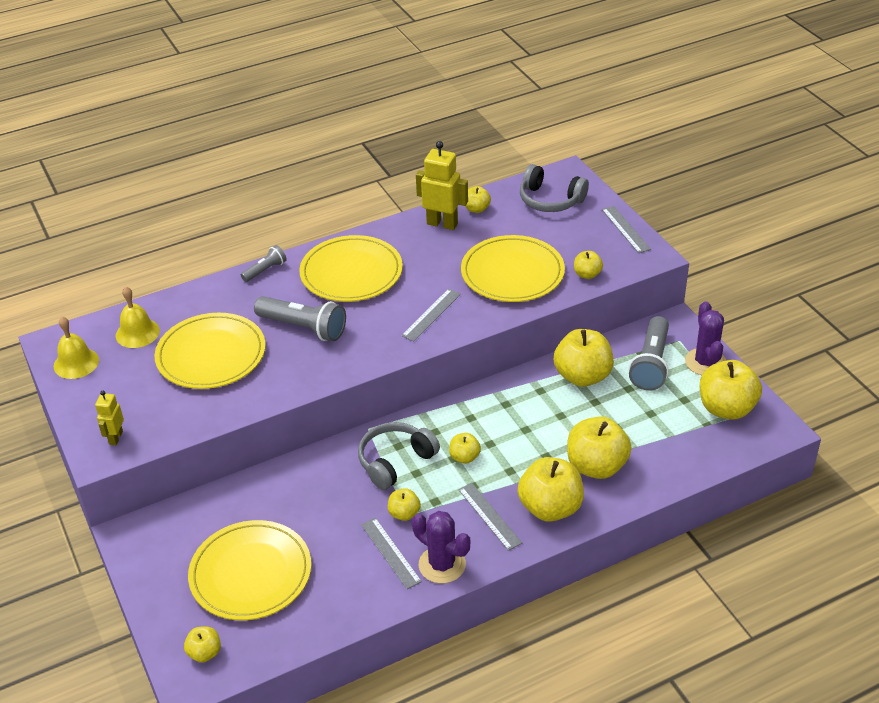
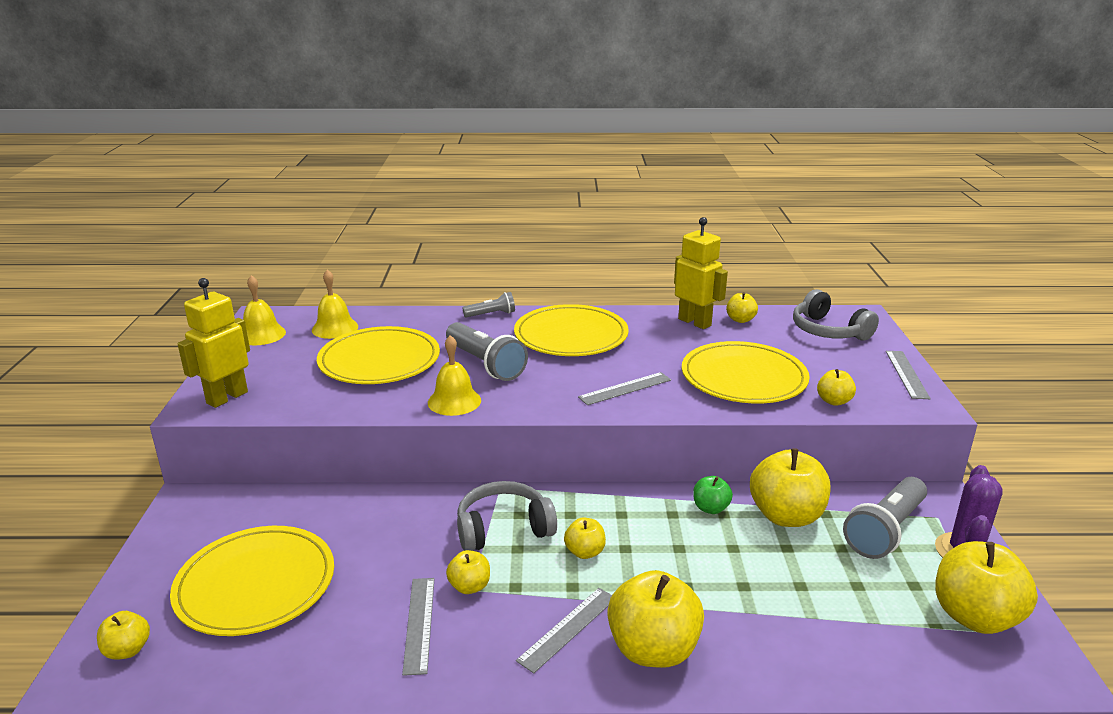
camera: 25 degrees right, 15 degrees down
yellow robot [95,391,124,445] -> yellow robot [178,278,250,408], size x1.76
purple cactus [412,511,470,583] -> none
grey ruler [458,483,522,551] -> grey ruler turned 45 degrees clockwise [516,588,612,673]
yellow apple [567,416,632,479] -> none
none -> yellow bell [428,335,481,416]
none -> green apple [693,476,733,514]

